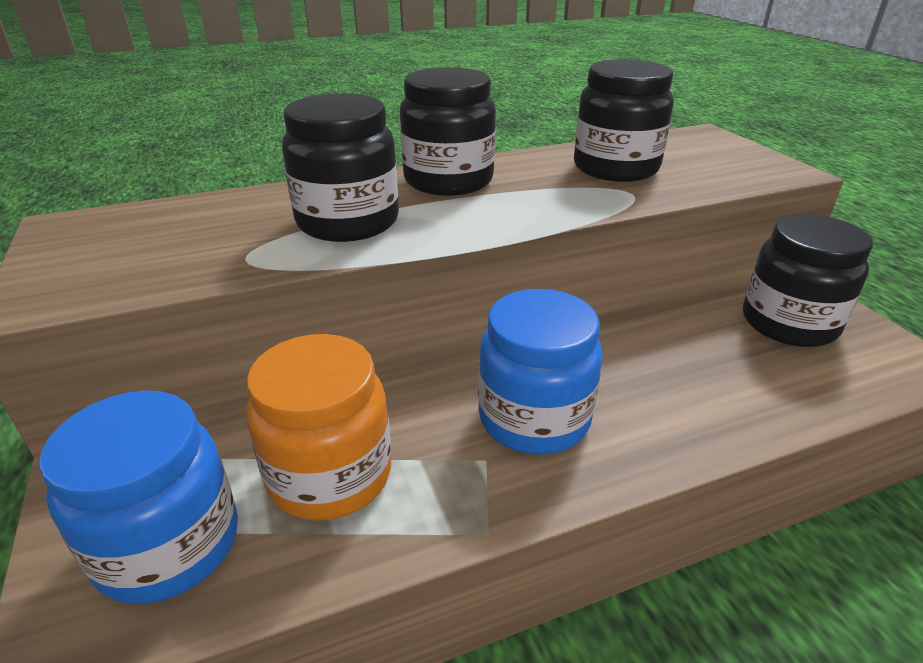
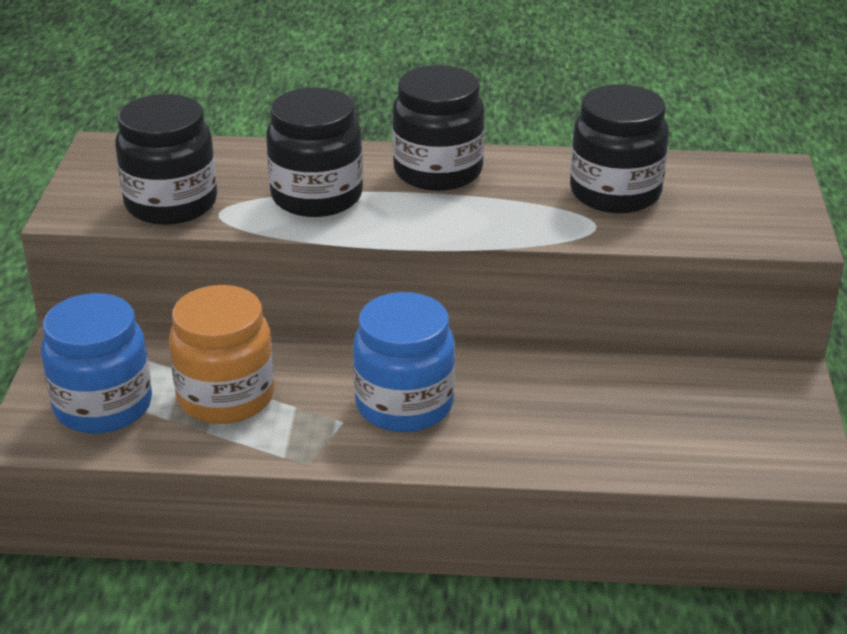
camera: 25 degrees right, 0 degrees up
black jar [743,214,873,347] -> black jar moved to [115,94,217,225]

